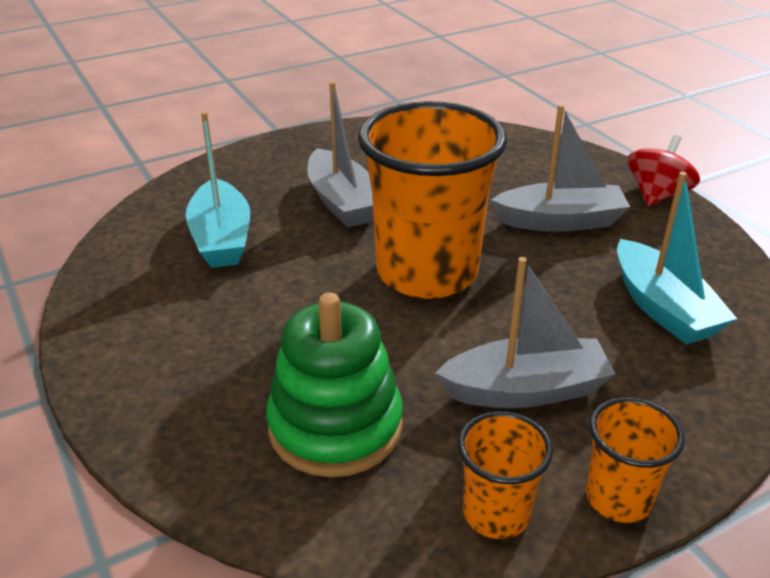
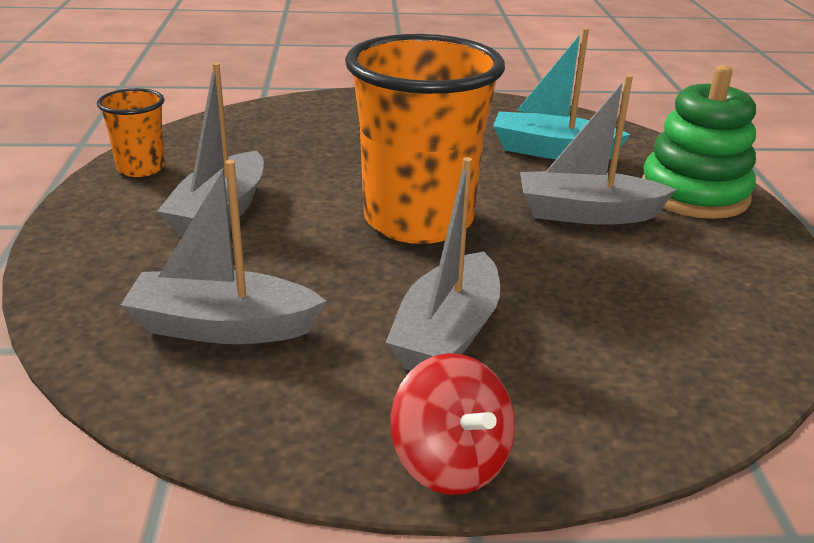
camera: 115 degrees right, 5 degrees down
green stacking toy [266,293,403,477] -> green stacking toy moved to [642,65,756,219]
orange cup [586,397,685,523] -> none
turquoise boat [617,172,737,345] -> grey boat [121,160,326,344]

